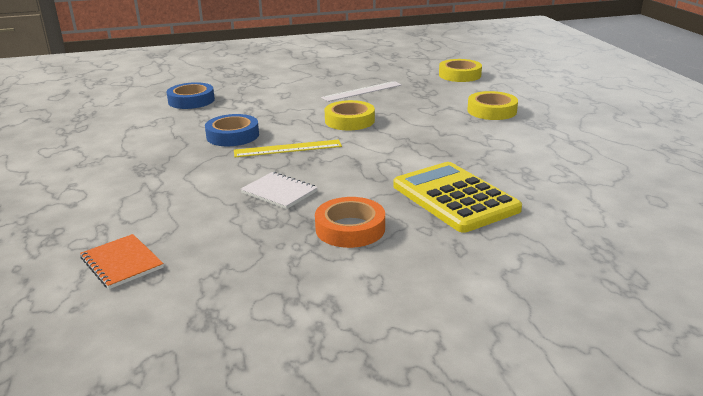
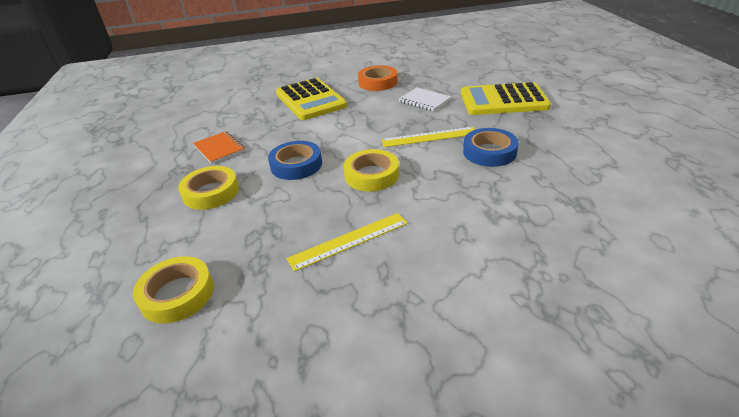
camera: 175 degrees left, 10 degrees up
orange notebook [80,234,164,289] -> orange notebook moved to [193,131,245,164]
blue tape [166,82,215,109] -> blue tape moved to [268,141,322,180]
white ruler [321,81,402,102] -> yellow ruler [287,213,408,272]
none -> yellow calculator [461,82,551,115]

